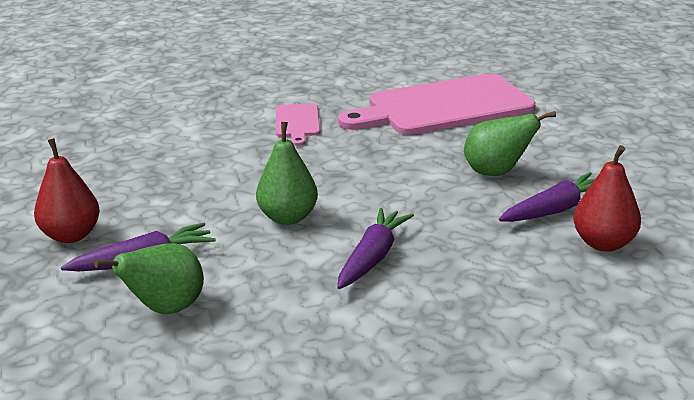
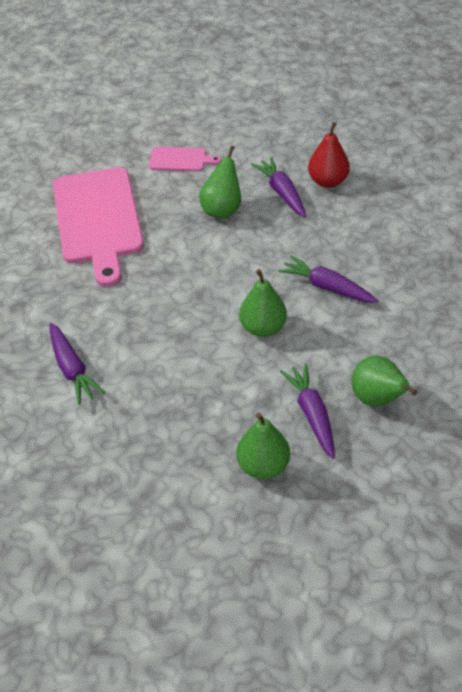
camera: 80 degrees left, 20 degrees up
red pear [34,138,100,243] -> green pear [236,413,290,479]
pink cutting board [276,104,320,146] -> pink cutting board moved to [149,147,221,171]
none -> purple carrot [49,323,105,405]

